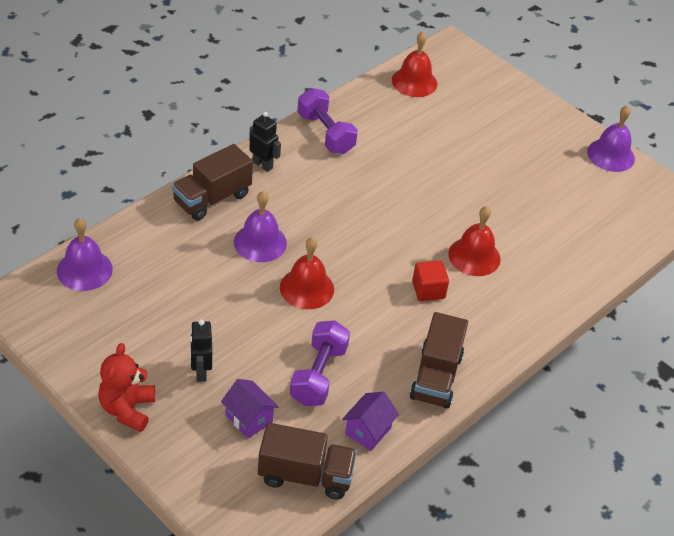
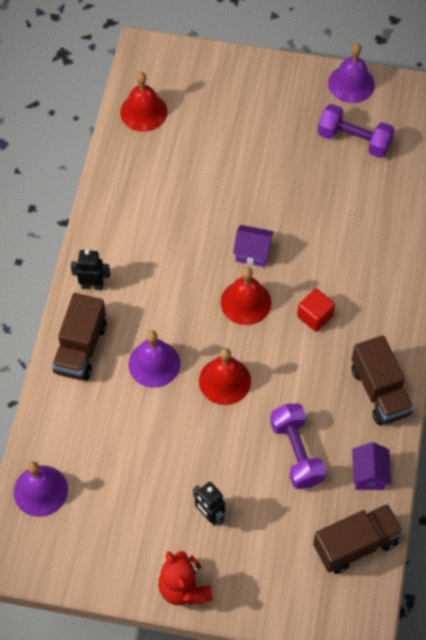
camera: 30 degrees left, 15 degrees up
purple house [221,379,279,438] -> purple house moved to [233,225,274,267]
purple dumbbell [297,88,358,154] -> purple dumbbell moved to [317,104,394,158]
red bell [448,206,501,276] -> red bell moved to [221,267,271,325]

